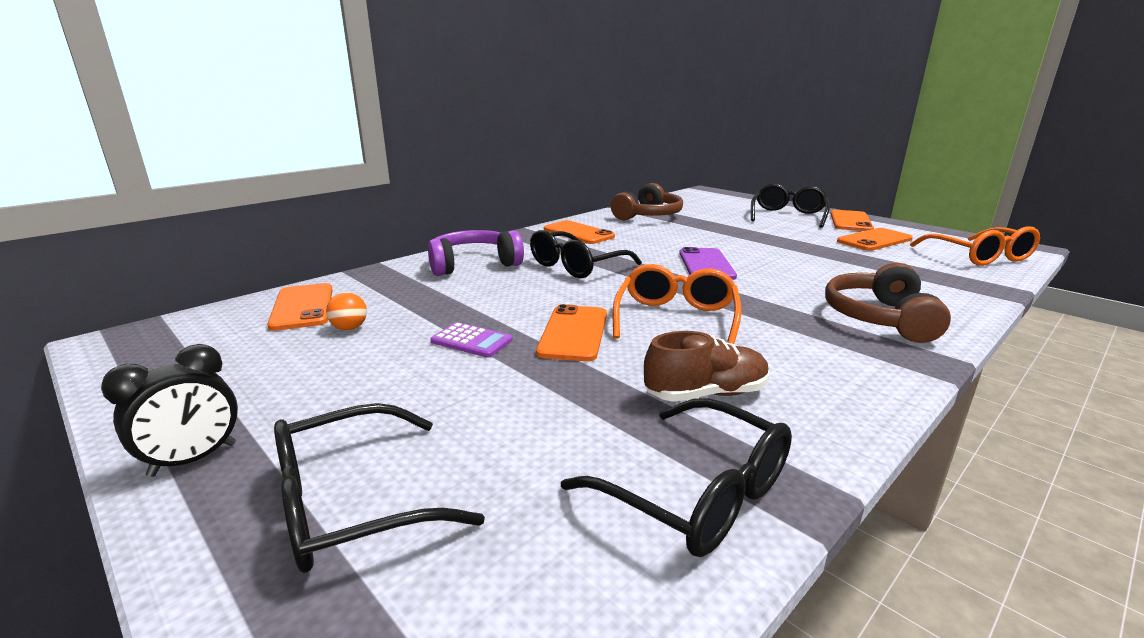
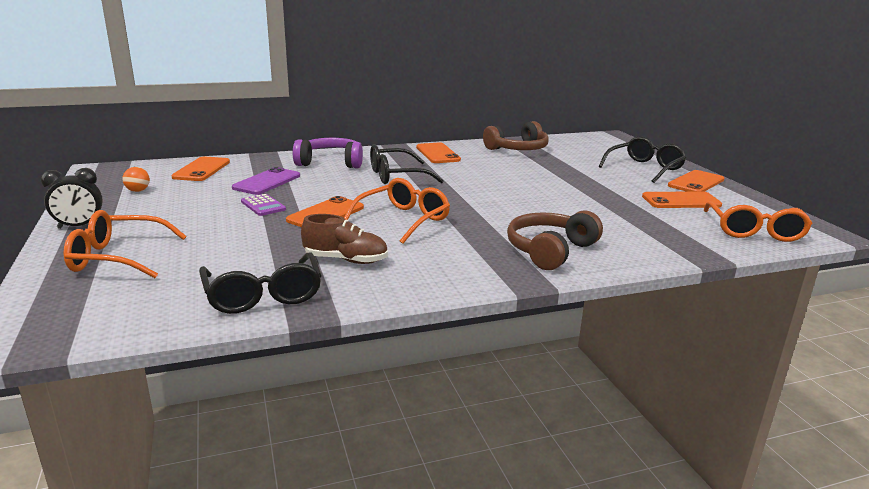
camera: 25 degrees right, 0 degrees up
black glasses [274,403,485,573] -> orange glasses [63,210,187,278]
orange ball [326,292,367,330] -> orange ball moved to [122,167,150,192]
purple phone [679,247,737,280] -> purple phone moved to [232,167,300,195]

